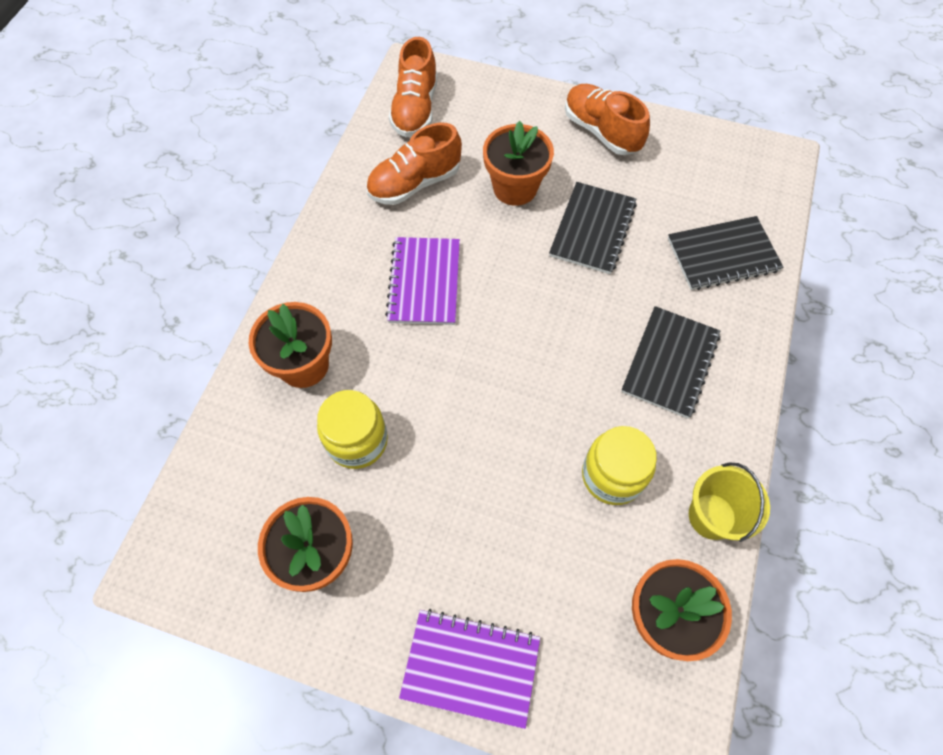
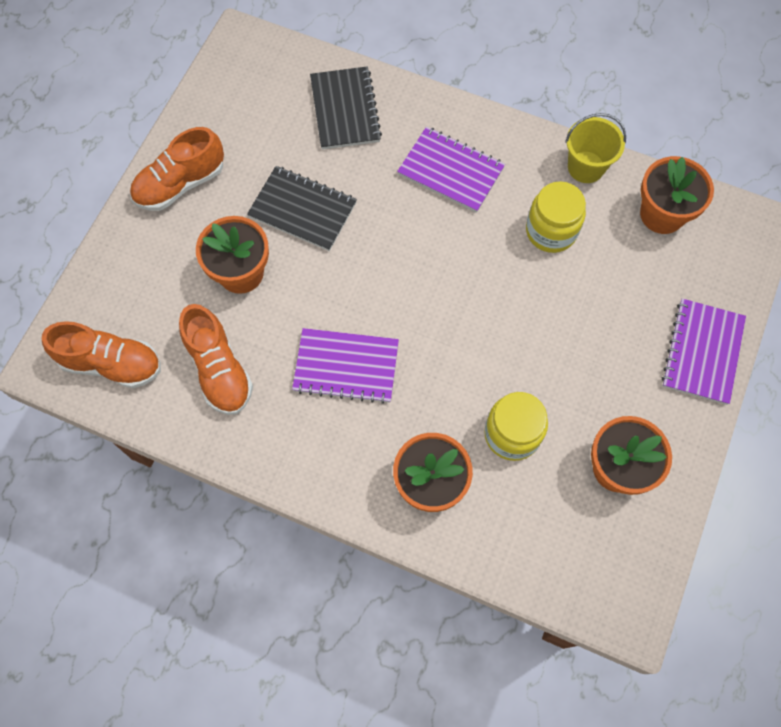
camera: 85 degrees left, 5 degrees up
black notebook [621,306,720,419] -> purple notebook [397,127,505,213]

